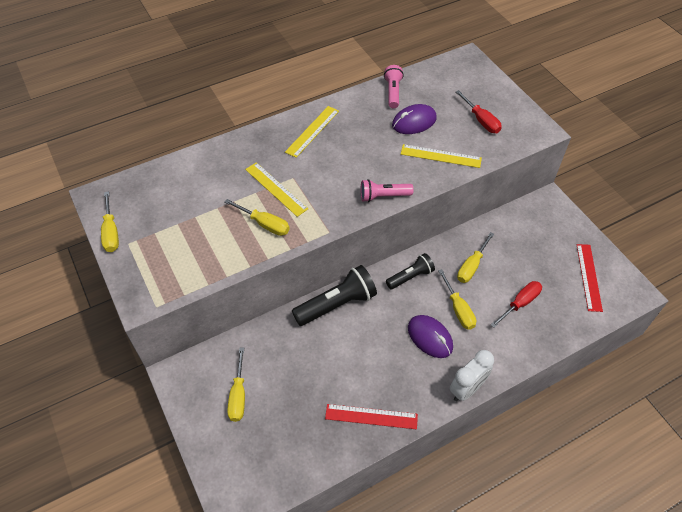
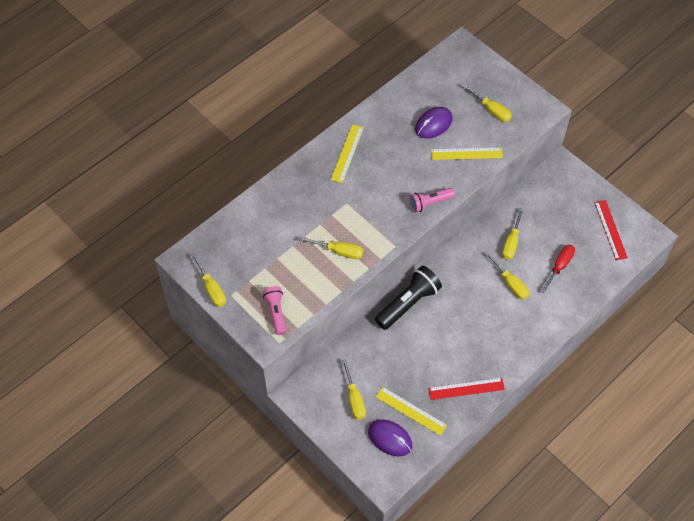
camera: 15 degrees left, 5 degrees up
yellow ruler [245,162,308,217] -> yellow ruler moved to [376,387,447,436]
pink flashlight [384,65,404,108] -> pink flashlight moved to [262,286,286,335]
black flashlight [386,253,435,289] -> none
purple mouse [408,315,453,358] -> purple mouse moved to [368,419,412,456]
white clock [450,350,494,401] -> none
red screwdriver [456,90,502,133] -> yellow screwdriver [462,85,512,122]

